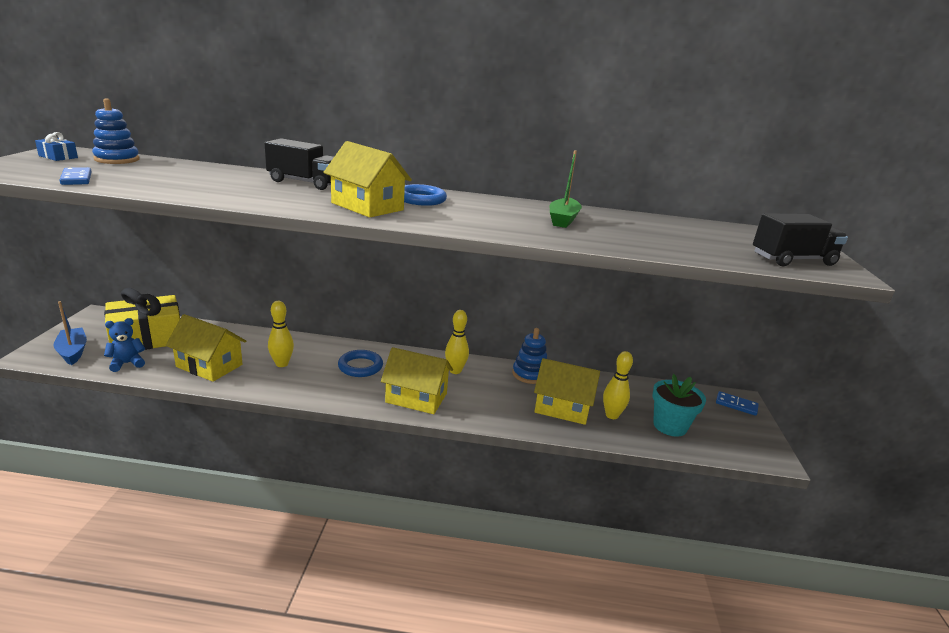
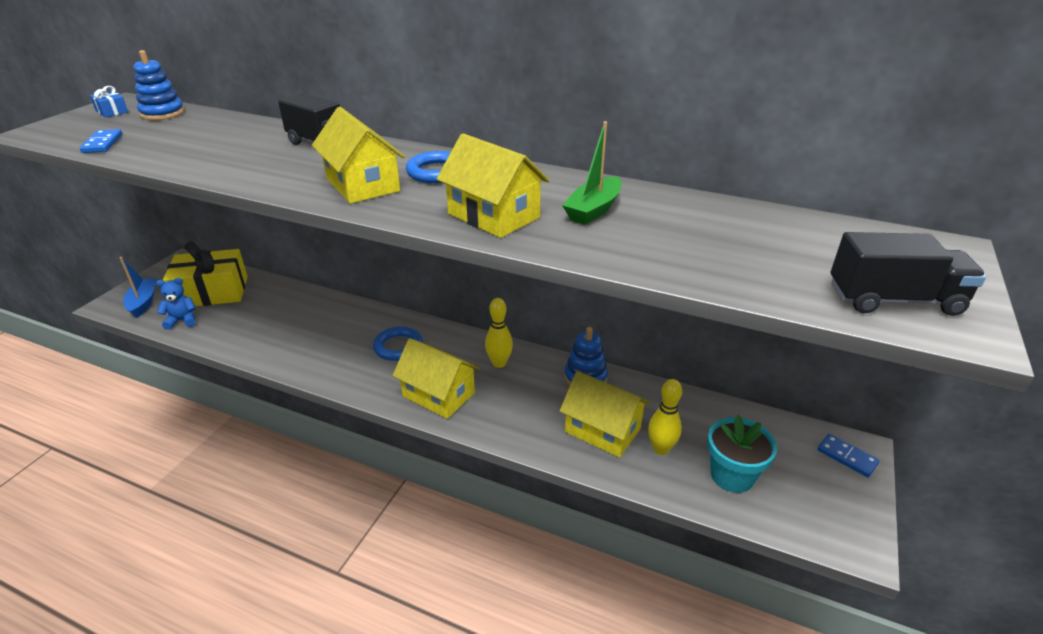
camera: 20 degrees right, 10 degrees up
yellow house [166,314,246,382] -> yellow house moved to [437,133,549,238]
yellow bowling pin [268,301,294,367] -> none

